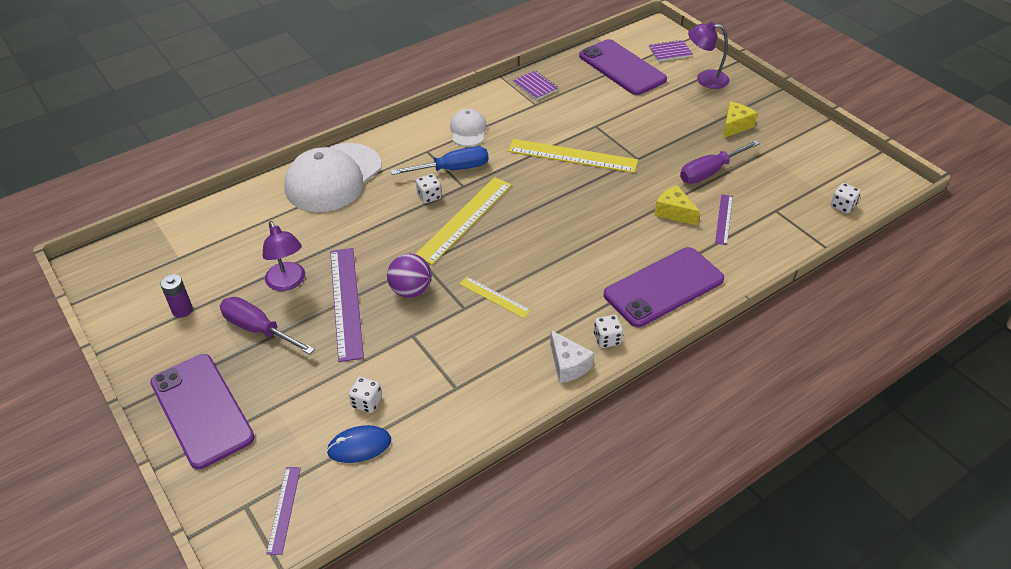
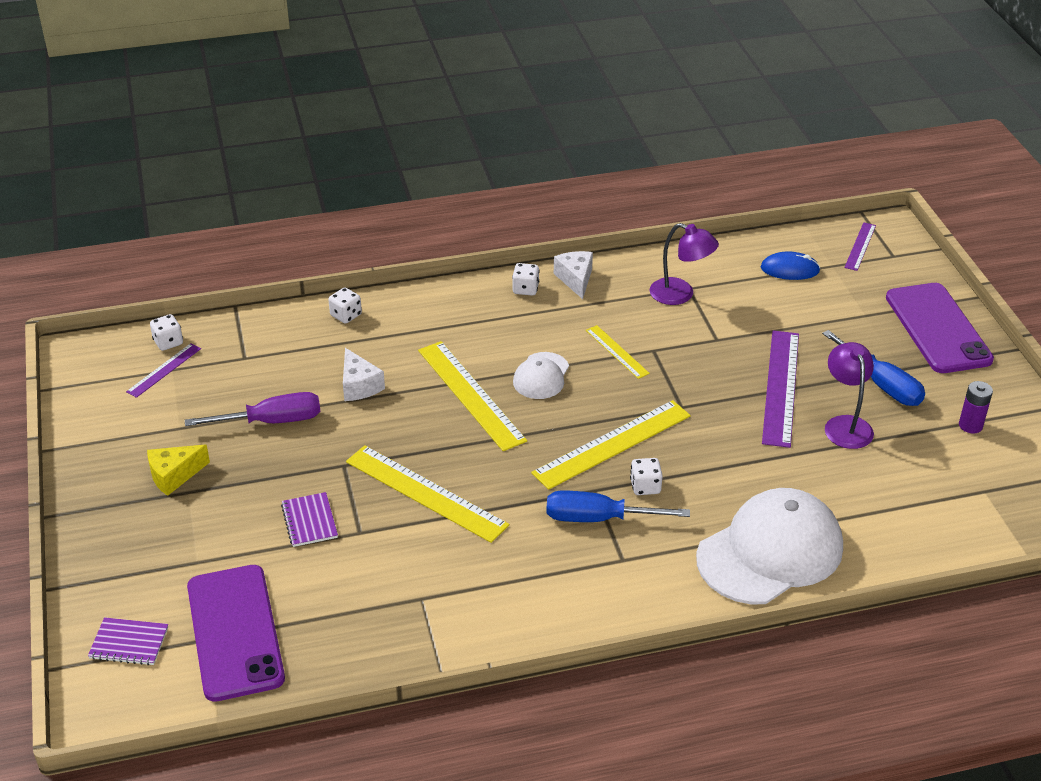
camera: 160 degrees left, 5 degrees down
purple screwdriver [220,297,315,355] -> blue screwdriver [822,330,925,406]
white dice [349,377,382,413] -> white dice moved to [328,288,362,324]
purple ball [387,254,432,298] -> none
white cap [450,109,487,146] -> white cap moved to [513,352,569,399]
purple notebook [513,71,558,100] -> purple notebook moved to [281,492,338,547]
purple phone [604,247,724,327] -> none
yellow cheese [654,185,700,226] -> white cheese [343,348,385,401]
purple lamp [688,22,729,89] -> purple lamp moved to [650,223,719,305]
purple ruler [715,194,733,245] -> purple ruler moved to [126,343,201,398]
none -> yellow ruler [418,341,527,451]

